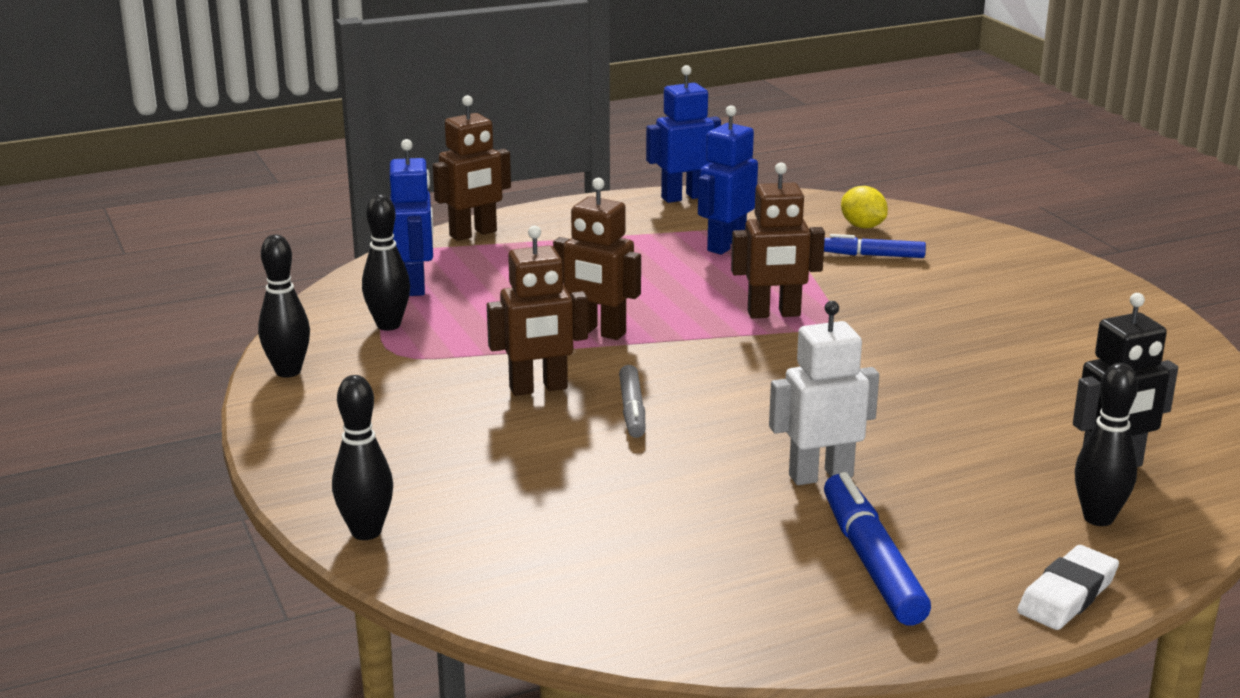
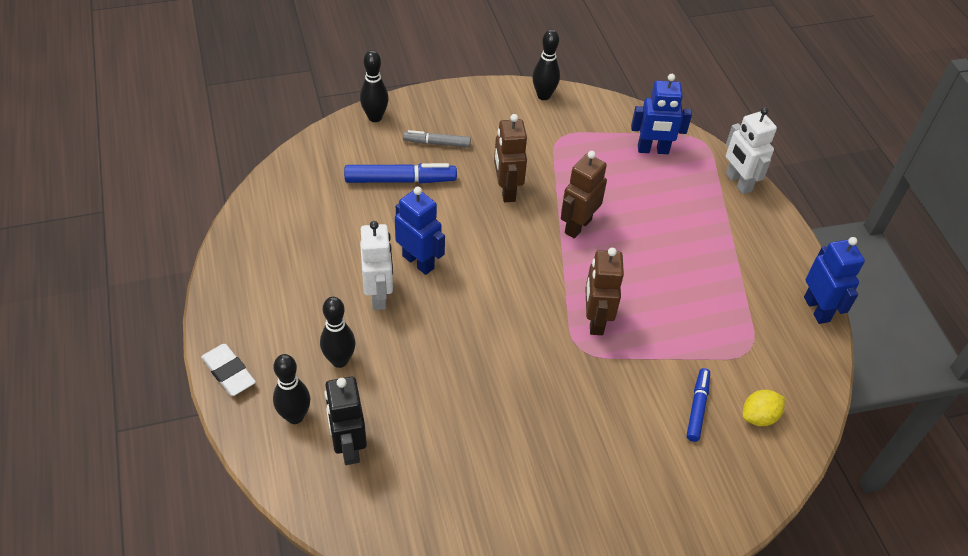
camera: 95 degrees right, 25 degrees up
black bowling pin [362,194,410,331] -> black bowling pin moved to [320,297,355,368]
brown robot [433,95,511,241] -> white robot [726,107,777,194]
grey marker [619,365,645,438] -> grey marker moved to [403,130,471,148]
blue robot [698,105,758,255] -> blue robot moved to [395,187,445,275]
blue marker [824,472,931,626] -> blue marker moved to [344,163,457,183]

